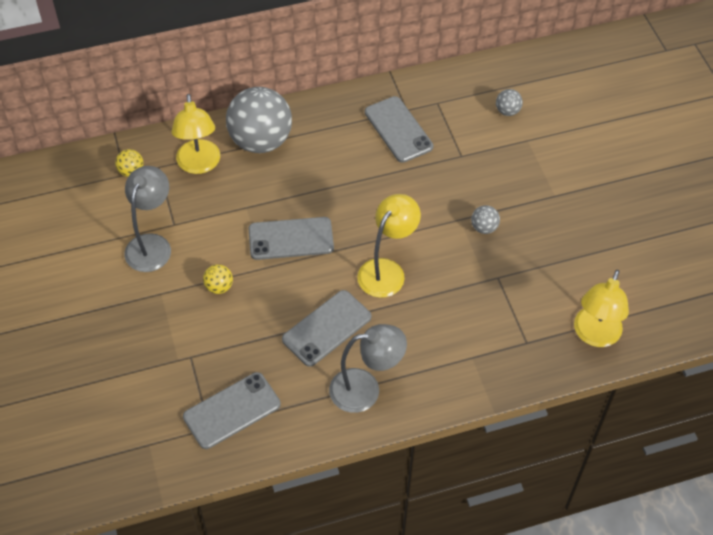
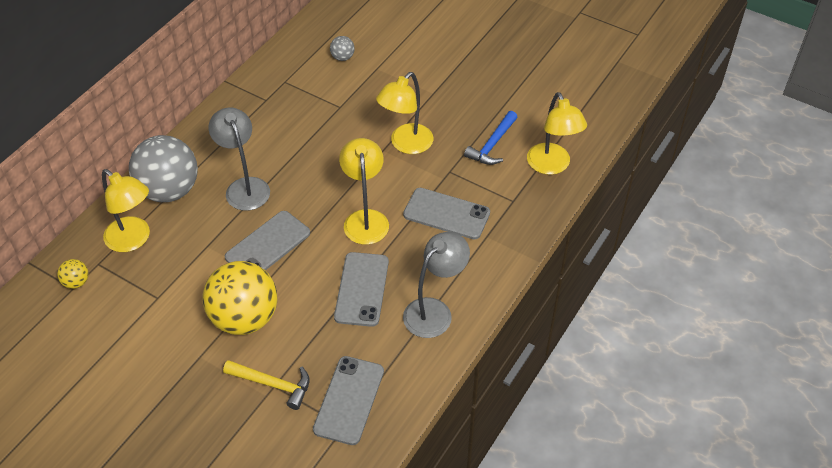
camera: 40 degrees left, 5 degrees down
grey lamp [124,166,171,272] -> grey lamp moved to [209,107,270,211]
yellow ball [203,264,233,294] -> yellow ball [202,261,277,335], size x2.39
grey phone [365,96,433,163] -> grey phone moved to [403,188,490,239]
grey ball [471,205,500,234] -> yellow lamp [376,72,433,154]
none -> yellow hammer [223,360,310,410]
none -> blue hammer [464,111,517,165]

